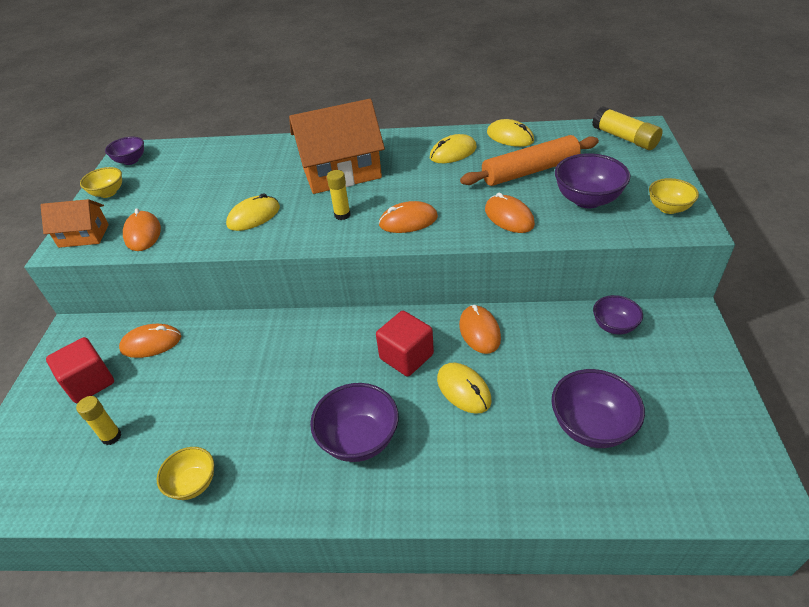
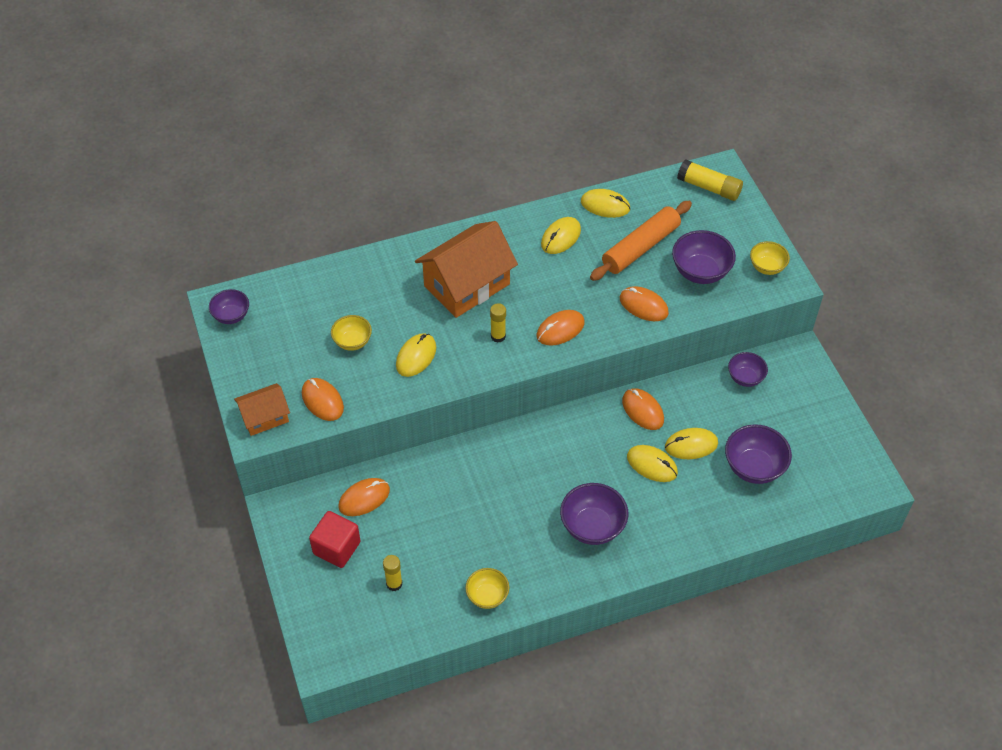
camera: 25 degrees left, 10 degrees up
yellow bowl [80,167,122,198] -> yellow bowl moved to [331,315,372,351]
red cube [376,311,434,377] -> none
none -> yellow mouse [665,428,718,459]

